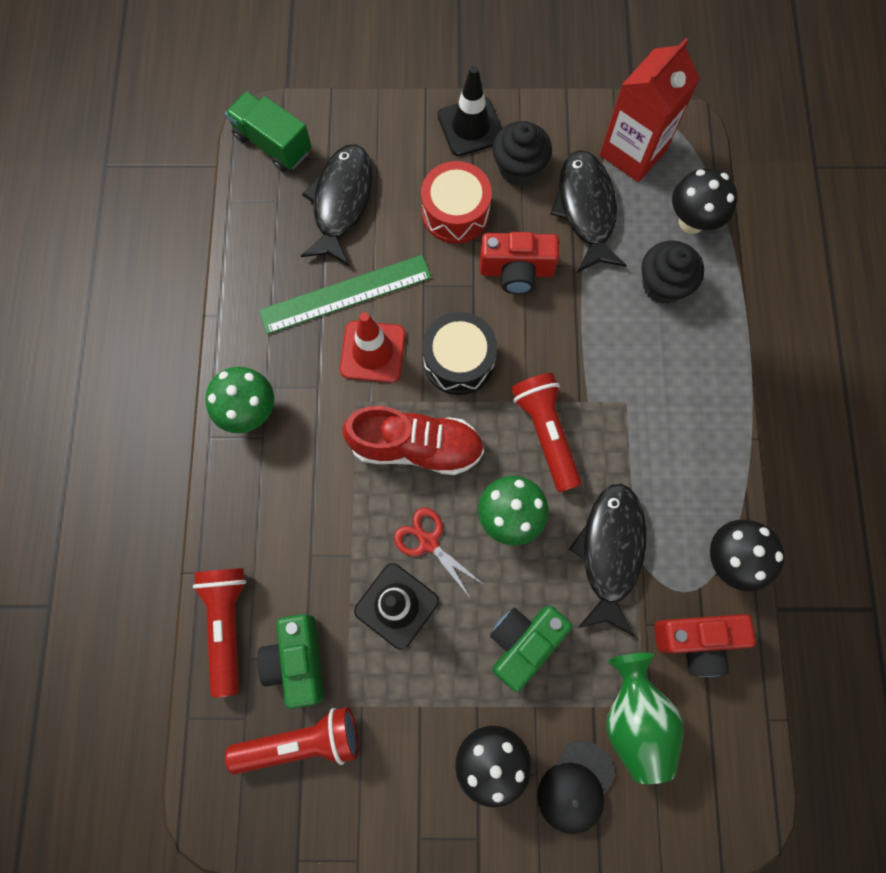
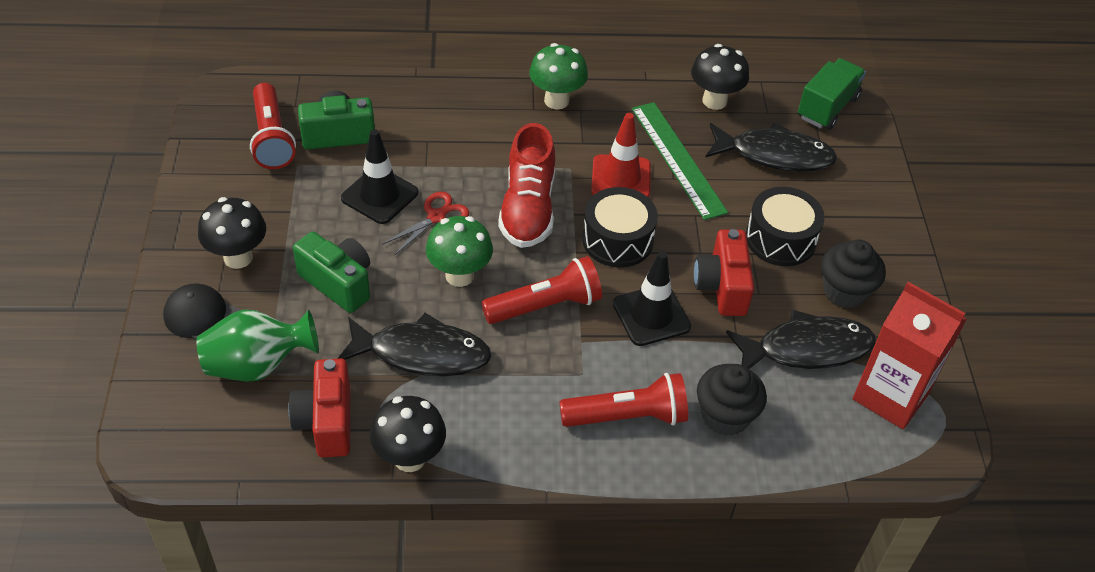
camera: 85 degrees right, 25 degrees down
red flashlight [193,568,246,697] -> red flashlight moved to [559,373,688,427]
red drum [421,161,492,244] -> black drum [746,187,825,266]
black traffic cone [438,66,502,156] -> black traffic cone moved to [613,251,691,346]
black mushroom [672,168,737,234] -> black mushroom moved to [691,44,749,110]

